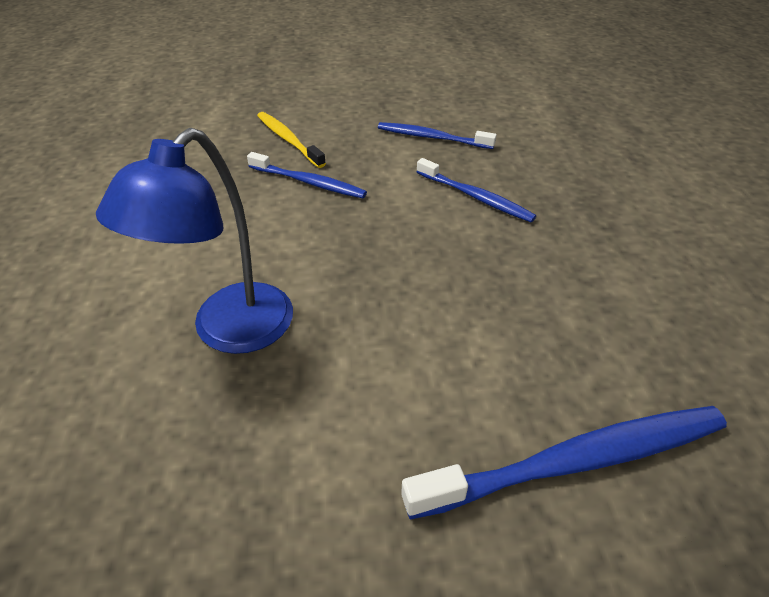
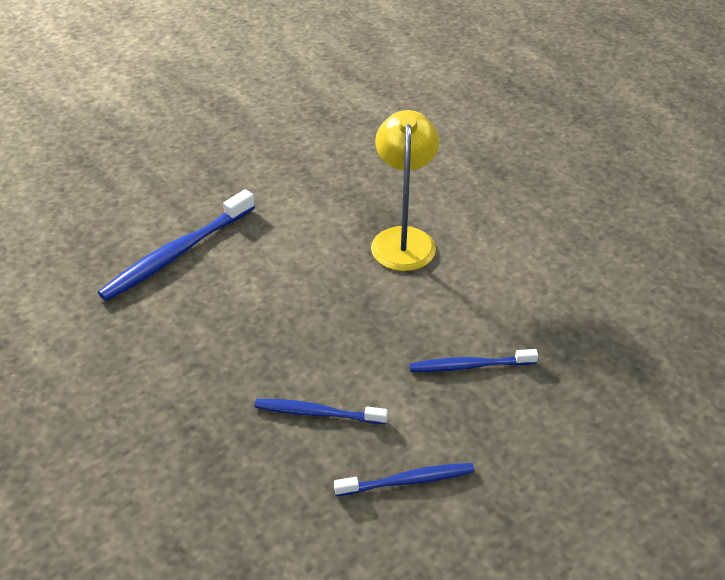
camera: 150 degrees right, 0 degrees up
blue lamp [96,128,293,354] -> yellow lamp [371,110,439,271]
yellow toothbrush [257,112,326,168] -> none

